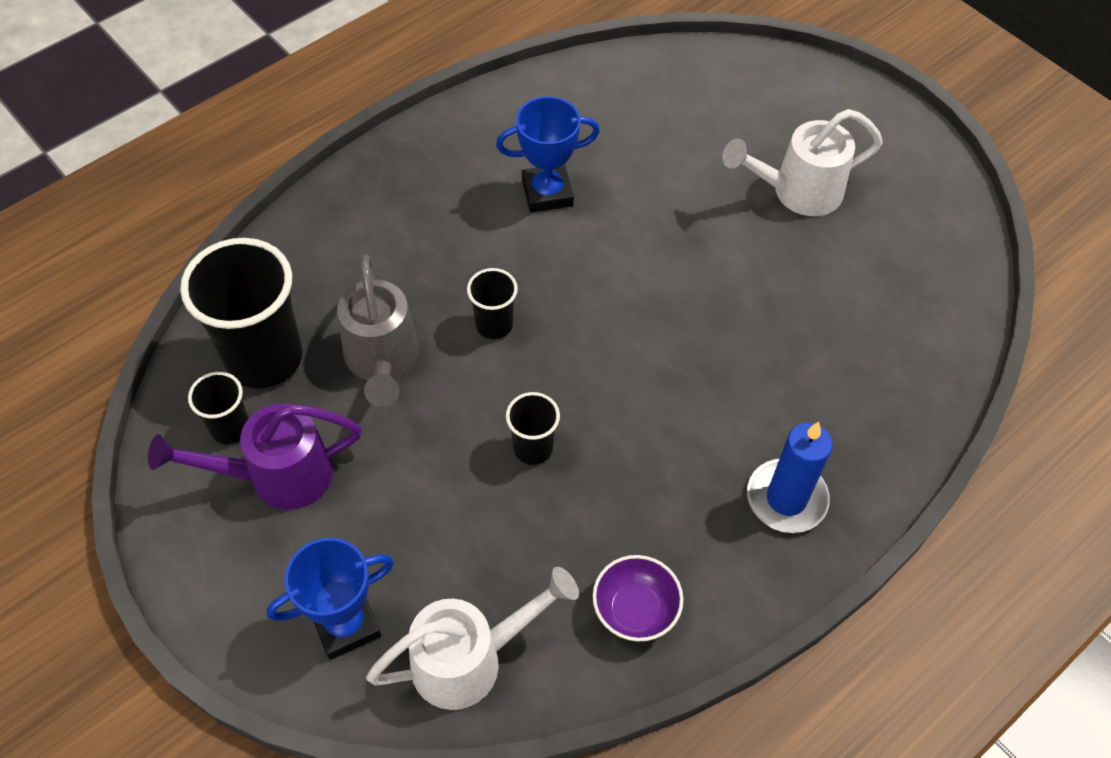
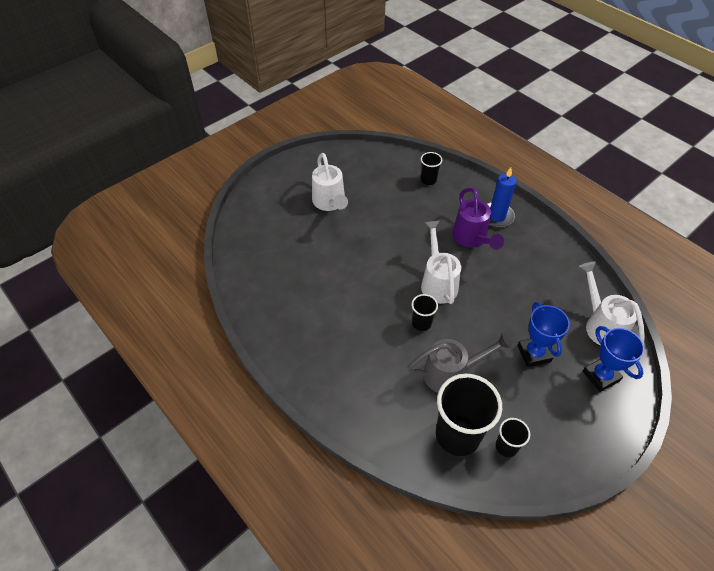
camera: 90 degrees left, 5 degrees down
purple watering can [148,403,362,510] -> purple watering can moved to [452,187,504,250]
blue trophy [496,96,600,213] -> blue trophy moved to [517,302,570,367]
black cup [506,392,560,465] -> black cup moved to [421,152,442,185]
purple bowl [593,555,683,641] -> none
none -> white watering can [421,220,461,304]

